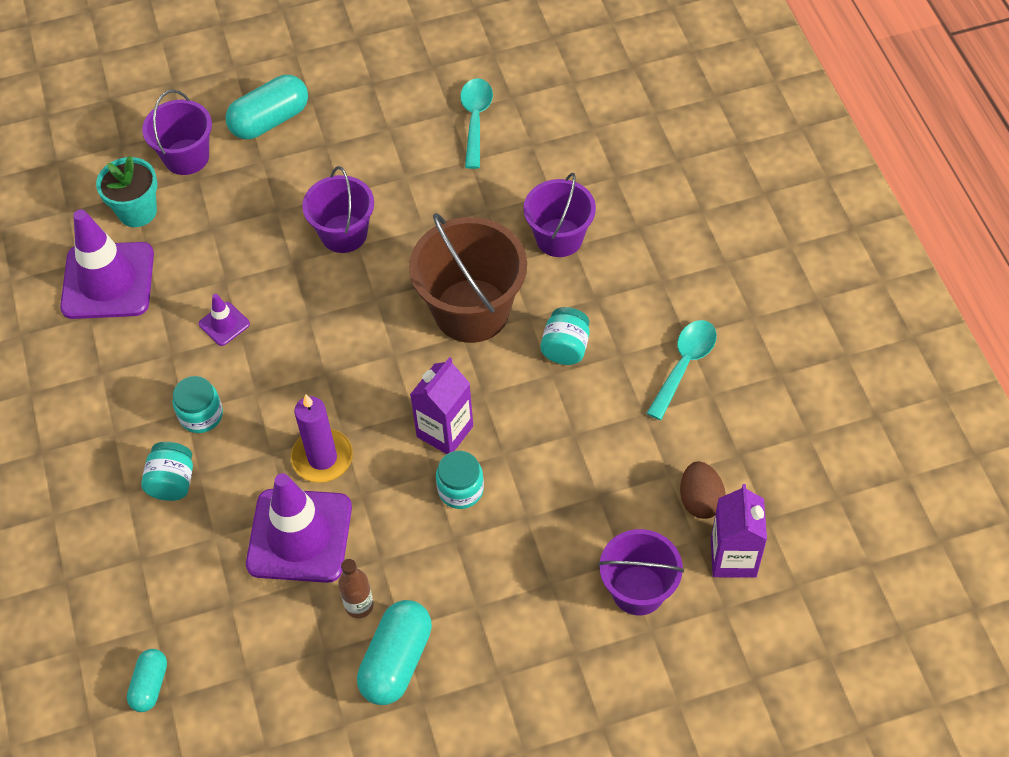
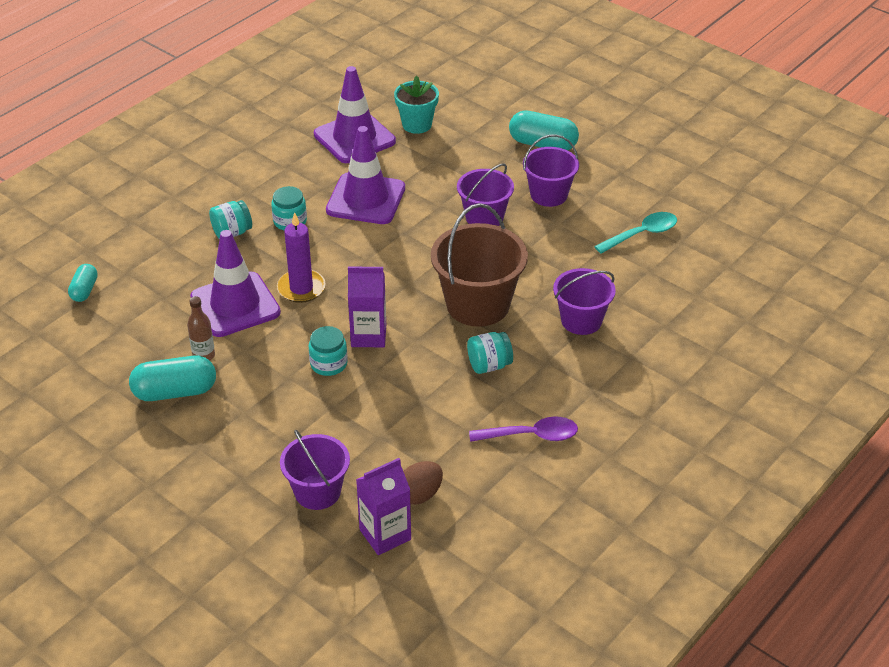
camera: 55 degrees right, 15 degrees down
turquoise capsule [127,649,167,712] -> turquoise capsule turned 60 degrees counterclockwise [68,264,98,302]
purple bucket [142,90,212,175] -> purple bucket moved to [523,134,579,207]
purple traffic cone [199,294,250,346] -> purple traffic cone [326,126,405,224], size x2.24
turquoise spoon [646,320,717,420] -> purple spoon [469,417,578,442]

